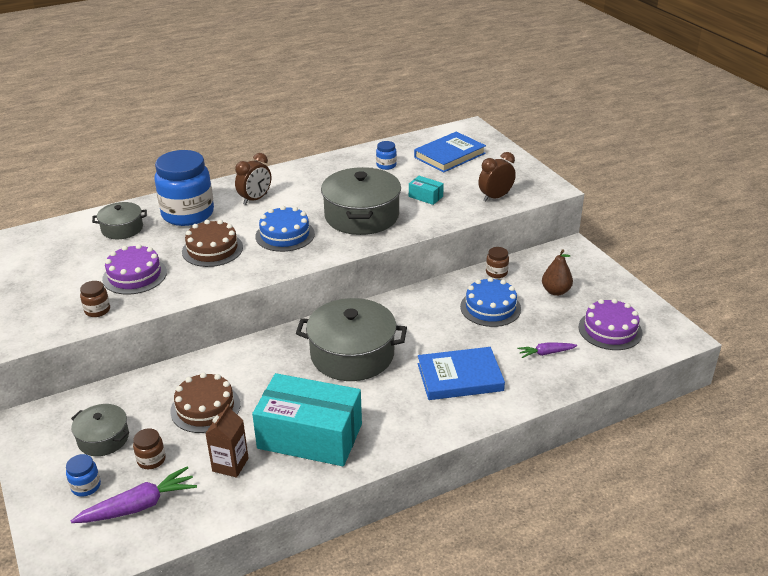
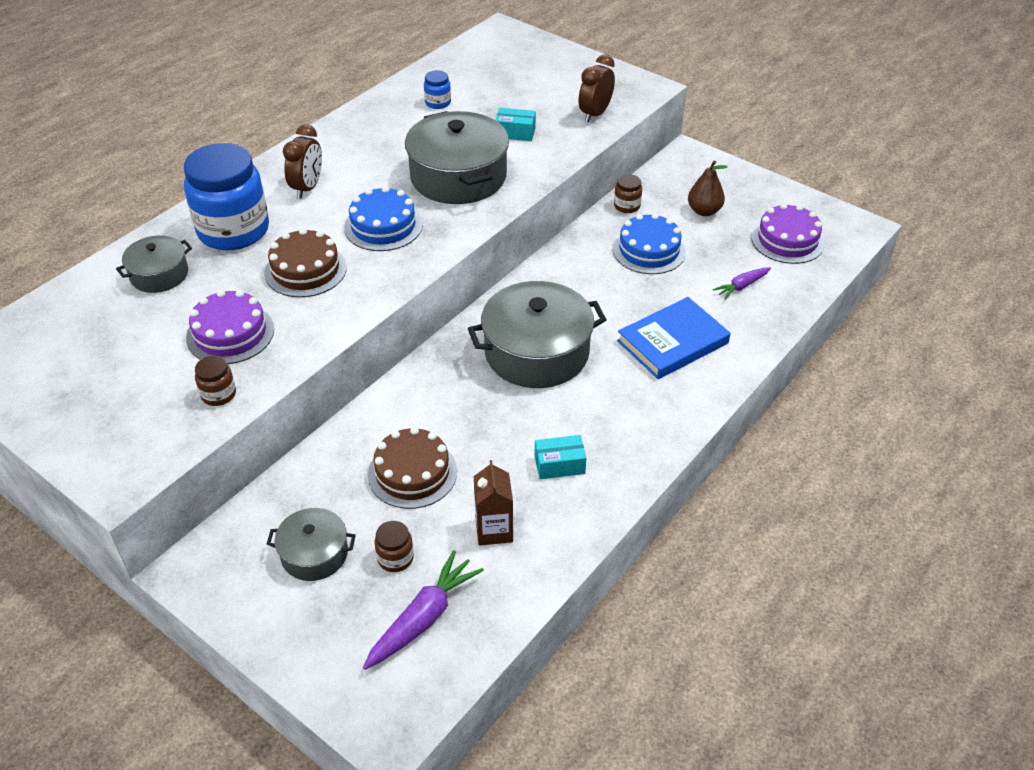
camera: 25 degrees left, 10 degrees up
blue jar [66,454,101,497] -> none
turquoise box [252,373,362,466] -> turquoise box [535,435,586,479], size x0.41
blue book [414,131,486,173] -> none

